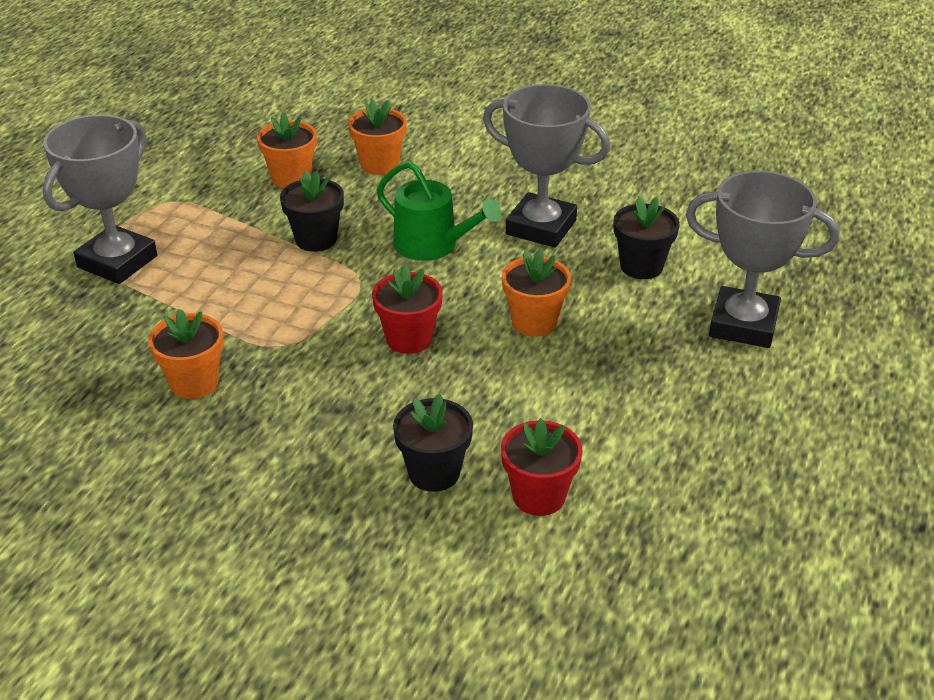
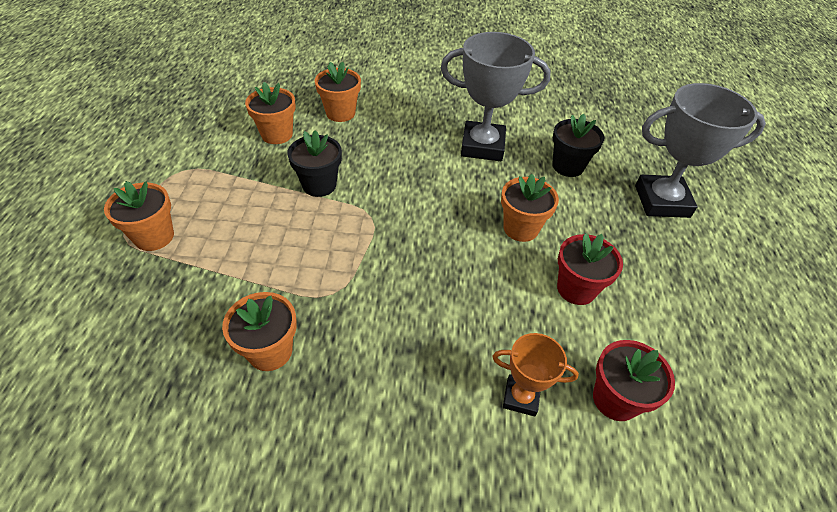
camera: 20 degrees left, 10 degrees up
grey trophy [42,114,157,284] -> orange flower pot [104,181,174,251]
red flower pot [372,264,443,354] -> red flower pot moved to [557,233,623,305]
green watering can [376,161,501,261] -> none
black flower pot [393,394,473,492] -> orange trophy [492,333,579,417]

